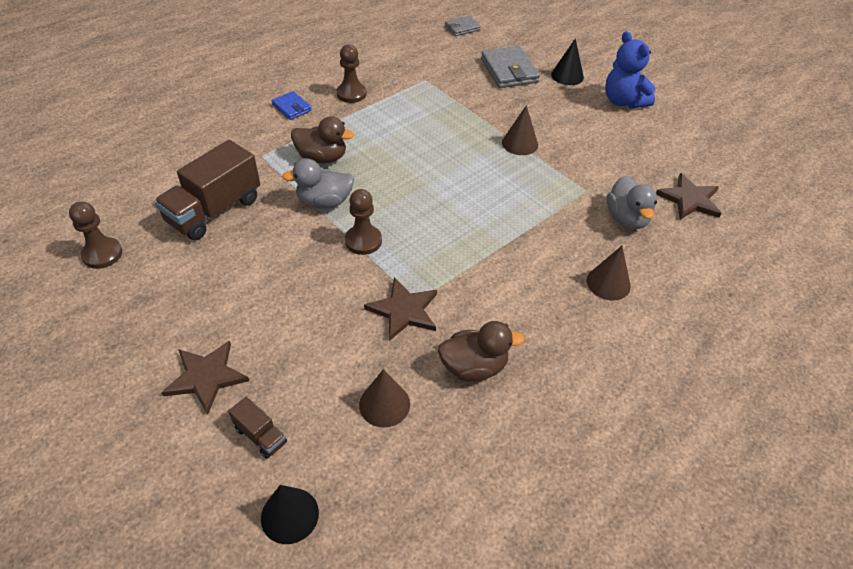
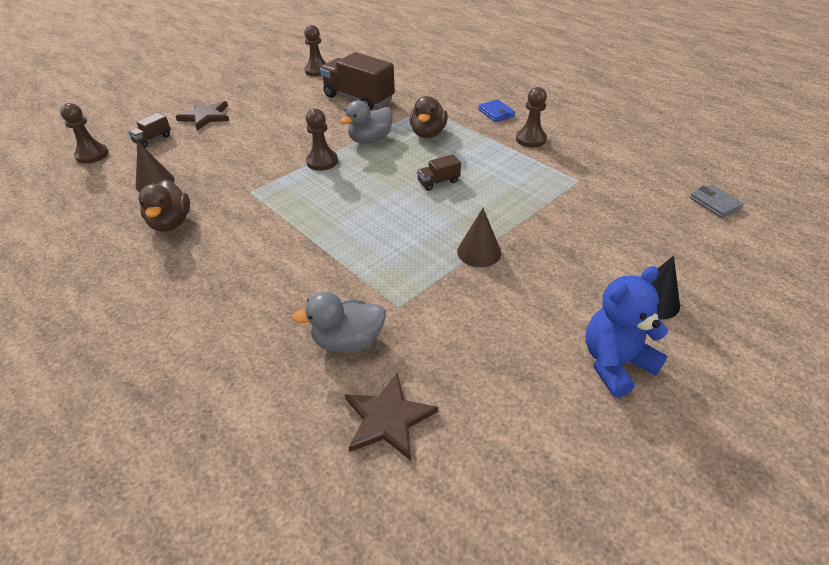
camera: 90 degrees right, 5 degrees down
black cone [261,485,319,544] -> brown pawn [60,103,108,164]
blue wallet [272,91,312,120] -> blue wallet turned 75 degrees counterclockwise [478,99,515,122]
grey duck [282,158,354,208] -> grey duck turned 120 degrees counterclockwise [340,100,392,144]
brown star [364,277,437,341] -> none
grey wallet [481,46,540,88] -> none
brown cone [587,246,631,300] -> none
none -> brown truck [417,154,461,191]

